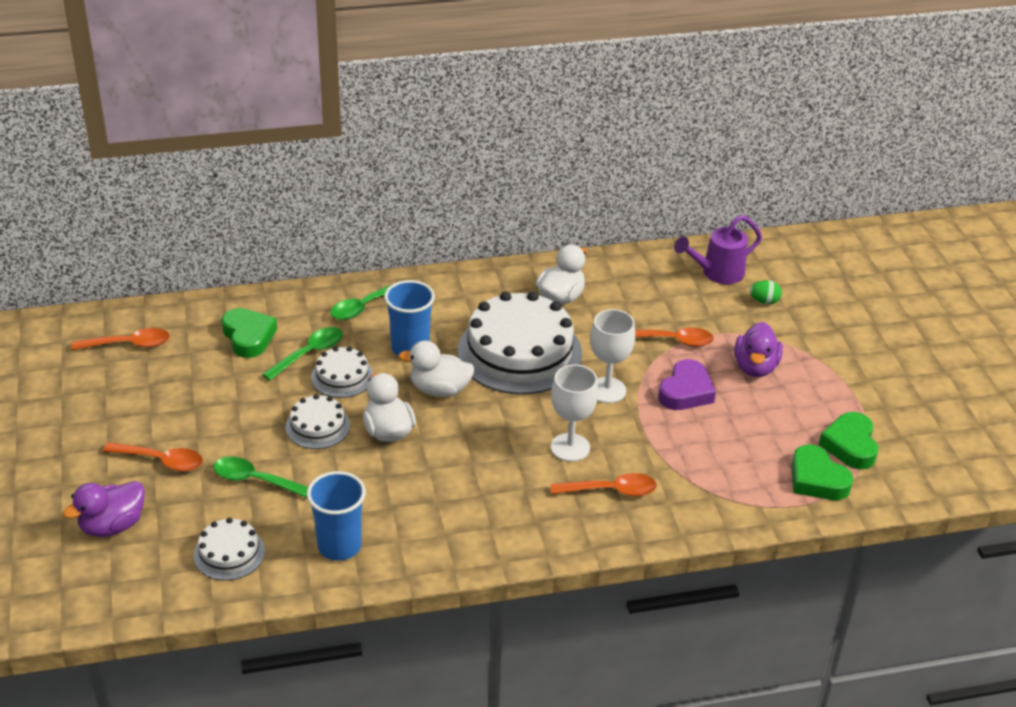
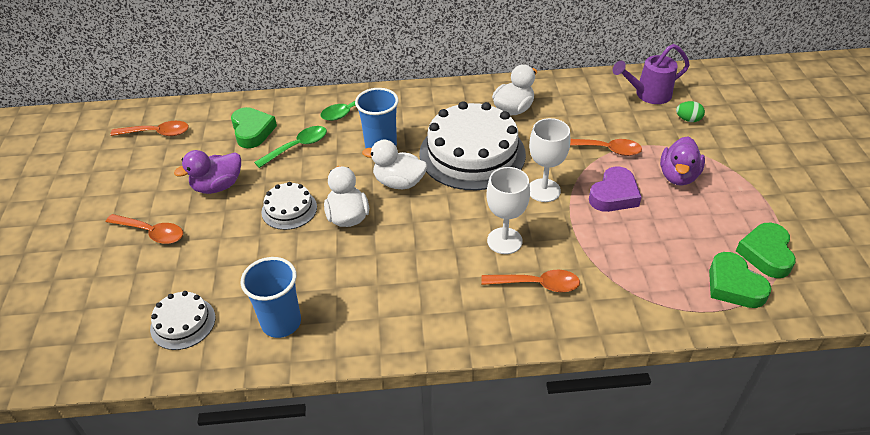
camera: 10 degrees right, 5 degrees up
purple duck [63,481,145,537] -> purple duck moved to [174,150,241,194]
green spoon [213,457,308,498] -> none
white cake [311,347,373,398] -> none

